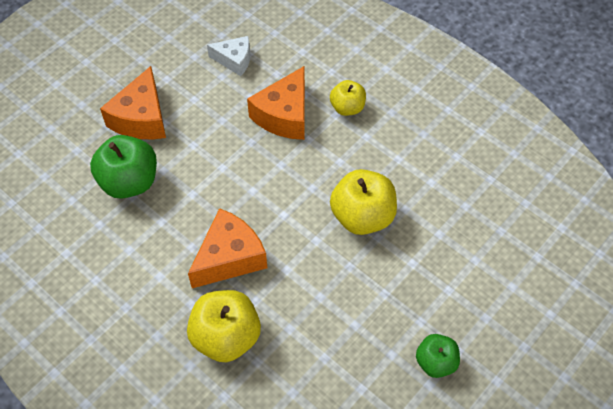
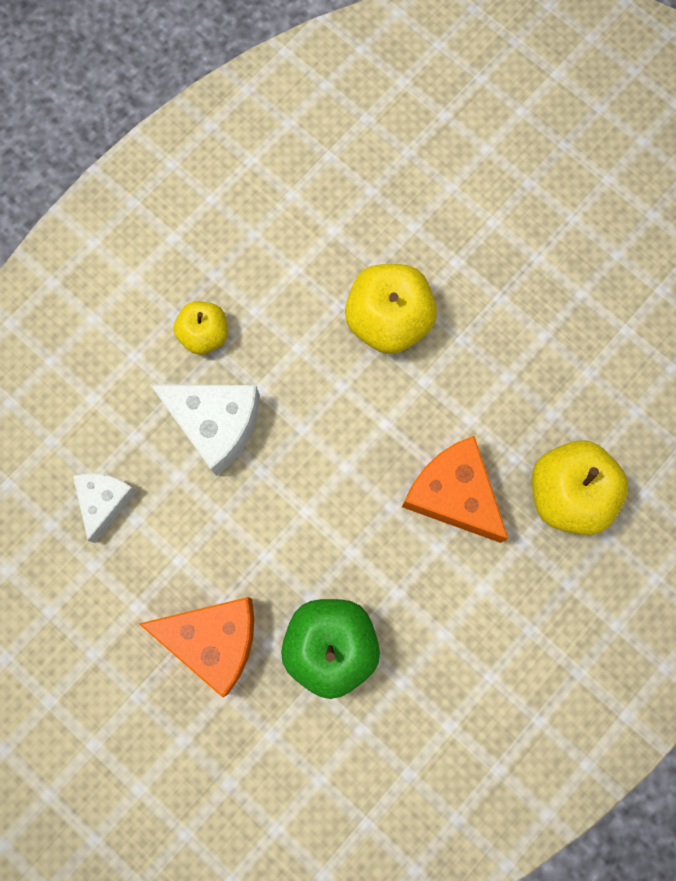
camera: 90 degrees left, 20 degrees up
orange cheese [247,66,305,140] -> white cheese [150,384,260,476]
green apple [416,334,460,378] -> none

